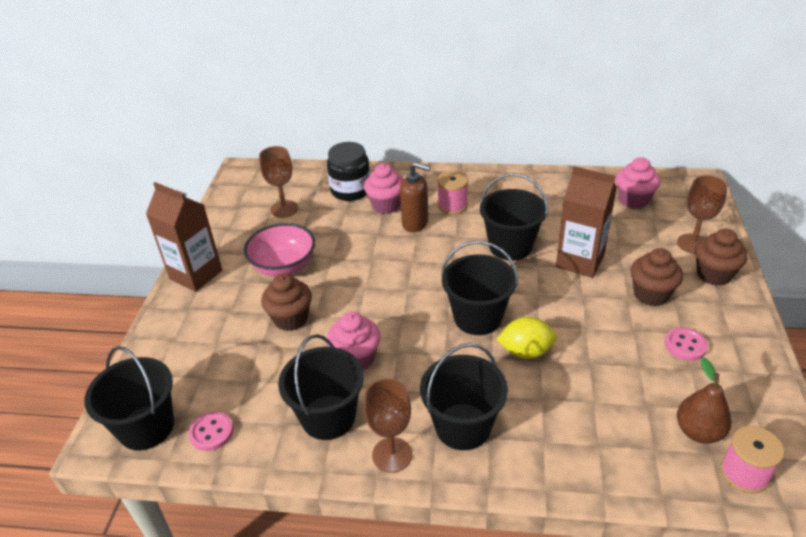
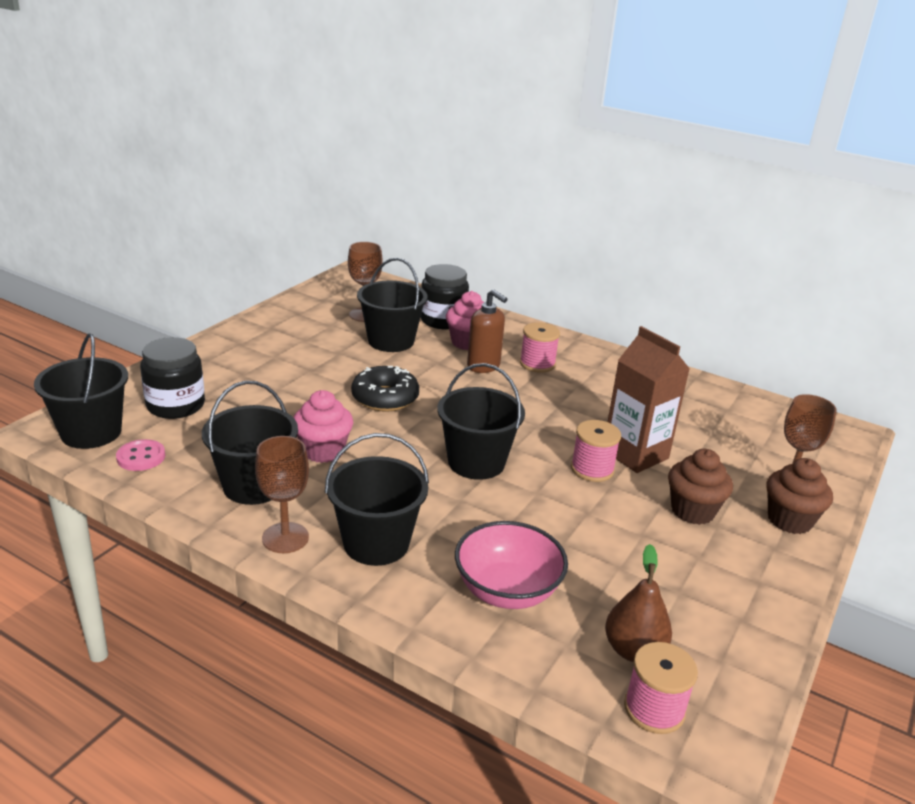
camera: 20 degrees right, 10 degrees down
brown carton [146,182,222,292] -> none
pink bowl [244,223,315,277] -> pink bowl moved to [455,521,568,609]
brown cupcake [261,274,312,331] -> none
black bucket [480,173,548,260] -> black bucket moved to [357,258,428,352]
yellow lemon [496,317,557,359] -> none
pink cupcake [616,157,660,209] -> none
pink button [665,328,708,361] -> none
none -> black jar [140,337,205,419]
none -> black donut [351,366,419,412]
none -> pink spool [571,420,621,482]

